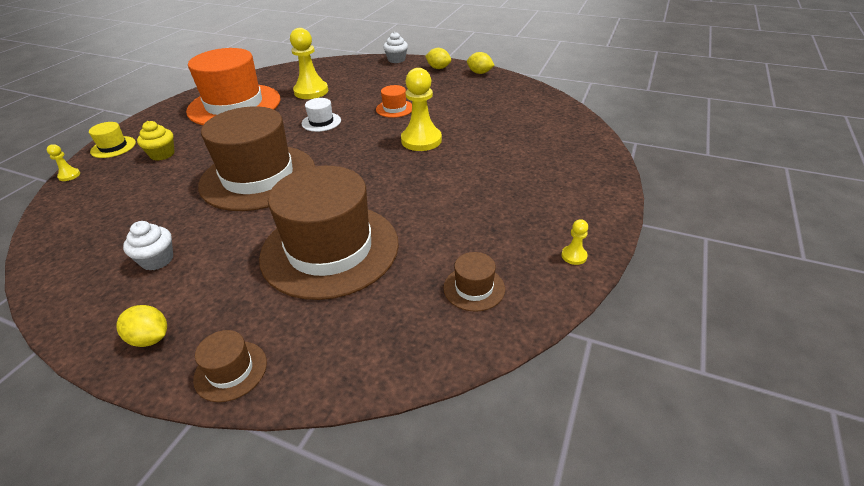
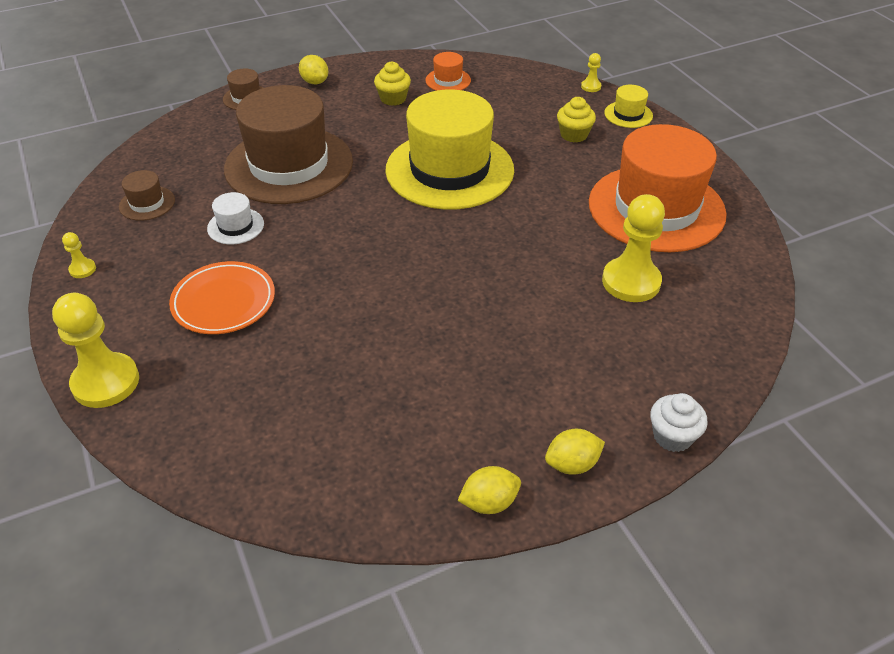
camera: 130 degrees right, 5 degrees up
yellow lemon [116,305,167,347] -> yellow lemon turned 75 degrees clockwise [299,55,328,84]
white cupcake [123,221,173,270] -> yellow cupcake [374,61,411,106]
brown hat [198,106,315,211] -> yellow hat [385,89,514,209]
white hat [302,98,341,132] -> white hat moved to [207,192,264,244]
orange hat [376,85,412,118] -> orange hat moved to [425,52,471,91]
yellow pawn [401,68,442,151] -> yellow pawn moved to [52,293,139,408]
none -> orange plate [169,261,275,334]

